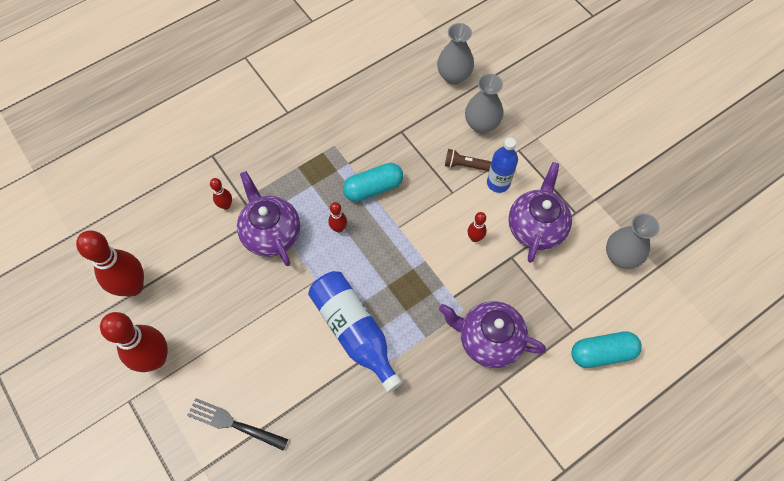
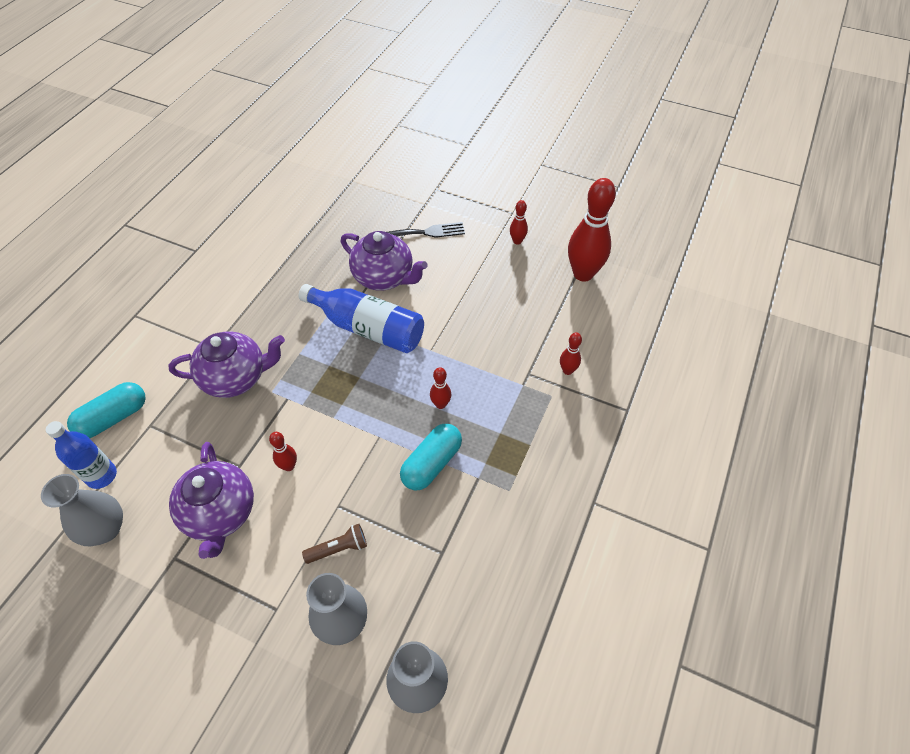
camera: 150 degrees right, 10 degrees down
red bowling pin [100,312,168,372] -> red bowling pin [510,200,528,245], size x0.46
purple teapot [237,171,300,266] -> purple teapot moved to [341,231,428,291]
blue bottle [487,137,518,193] -> blue bottle moved to [46,421,117,489]

